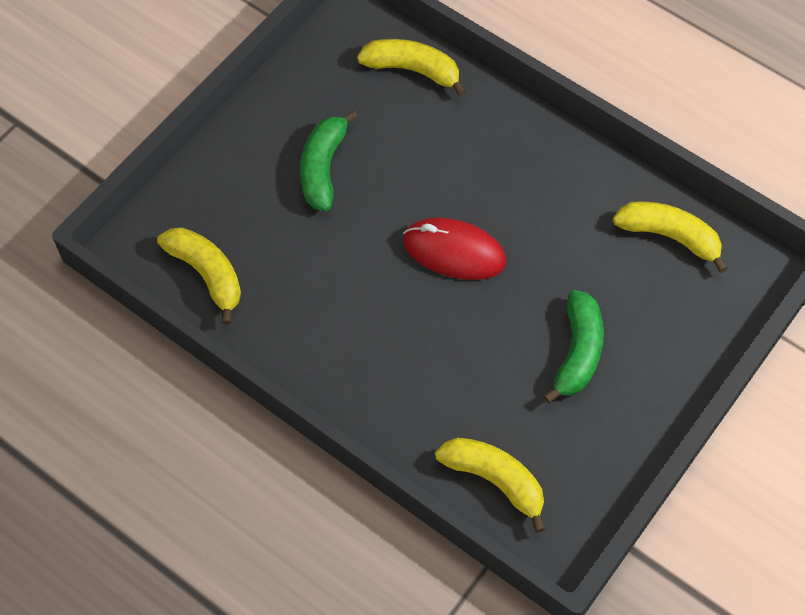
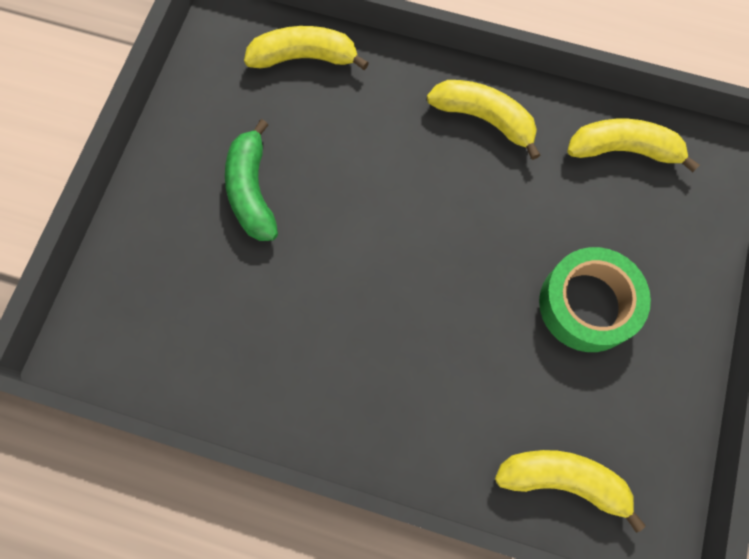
camera: 20 degrees left, 10 degrees up
yellow banana [157,227,241,325] -> yellow banana moved to [427,80,540,160]
red mouse [403,218,506,280] -> none
green banana [543,290,604,403] -> green tape [539,247,651,352]

